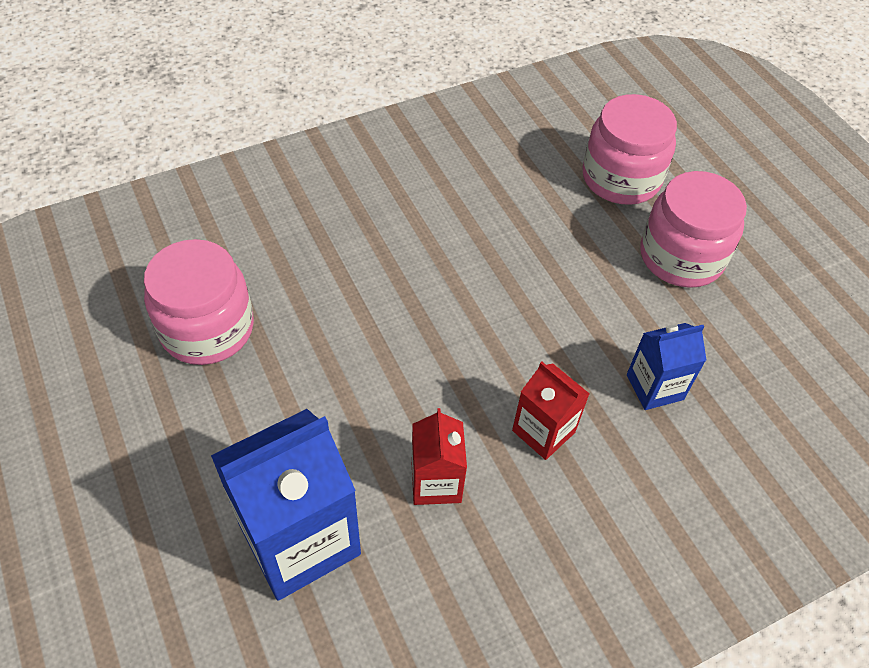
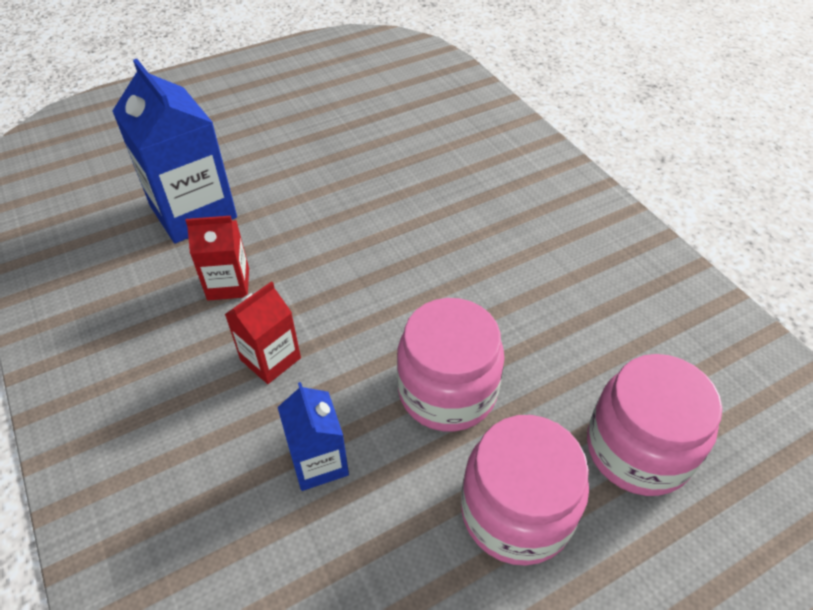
camera: 90 degrees right, 5 degrees down
pink jar [144,239,254,365] -> pink jar moved to [397,298,505,432]

